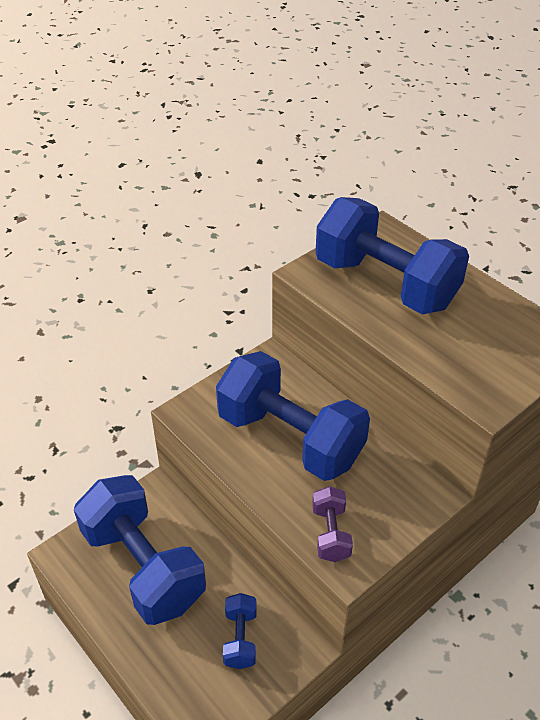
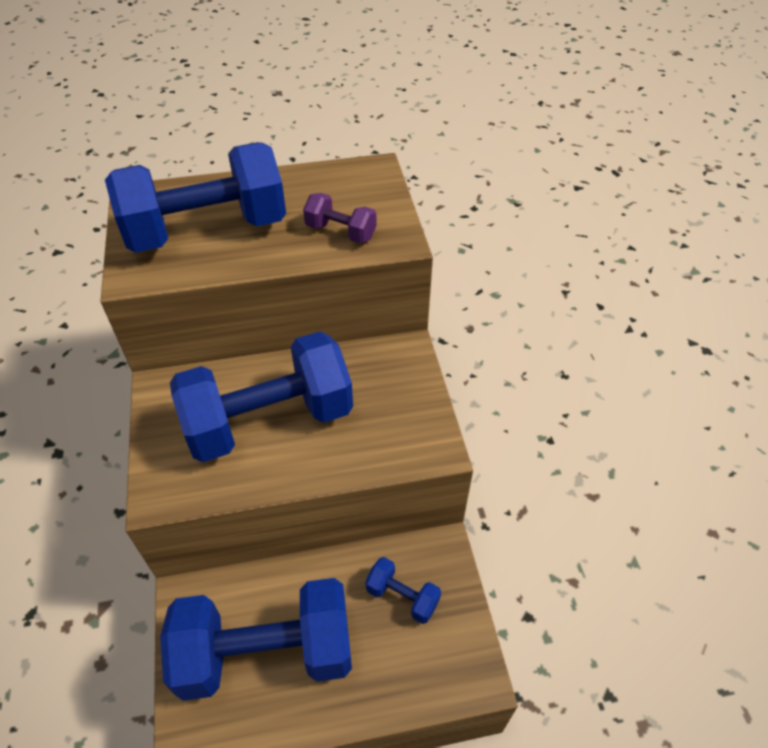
camera: 60 degrees left, 5 degrees up
purple dumbbell [312,486,353,562] -> purple dumbbell moved to [303,193,376,243]

